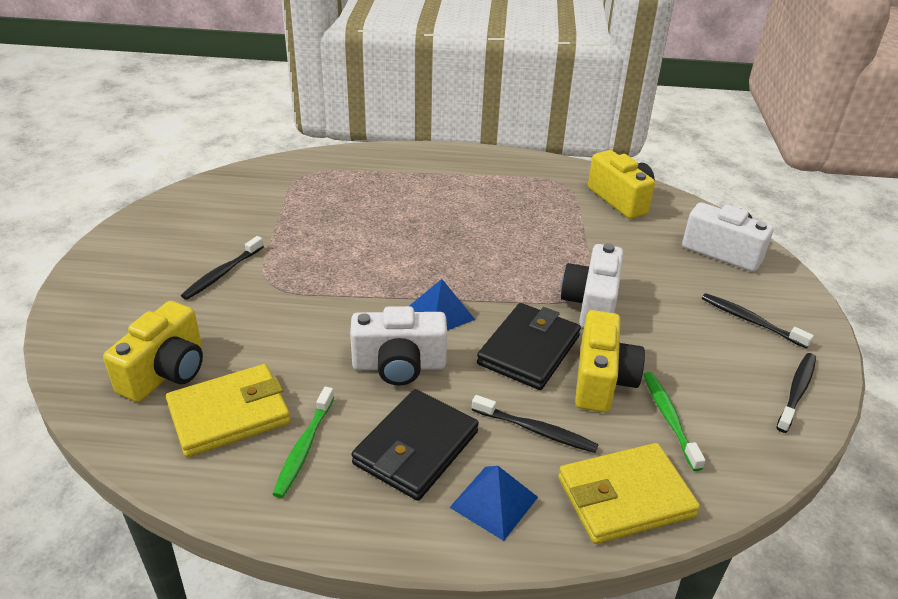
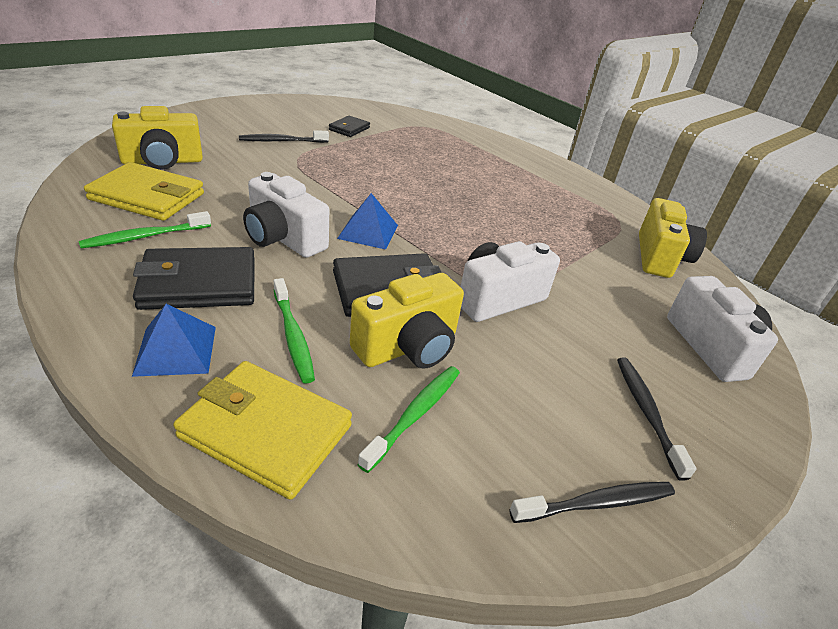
camera: 40 degrees right, 0 degrees up
black toothbrush [472,395,599,453] -> green toothbrush [274,278,315,384]
none -> black wallet [329,116,370,137]

